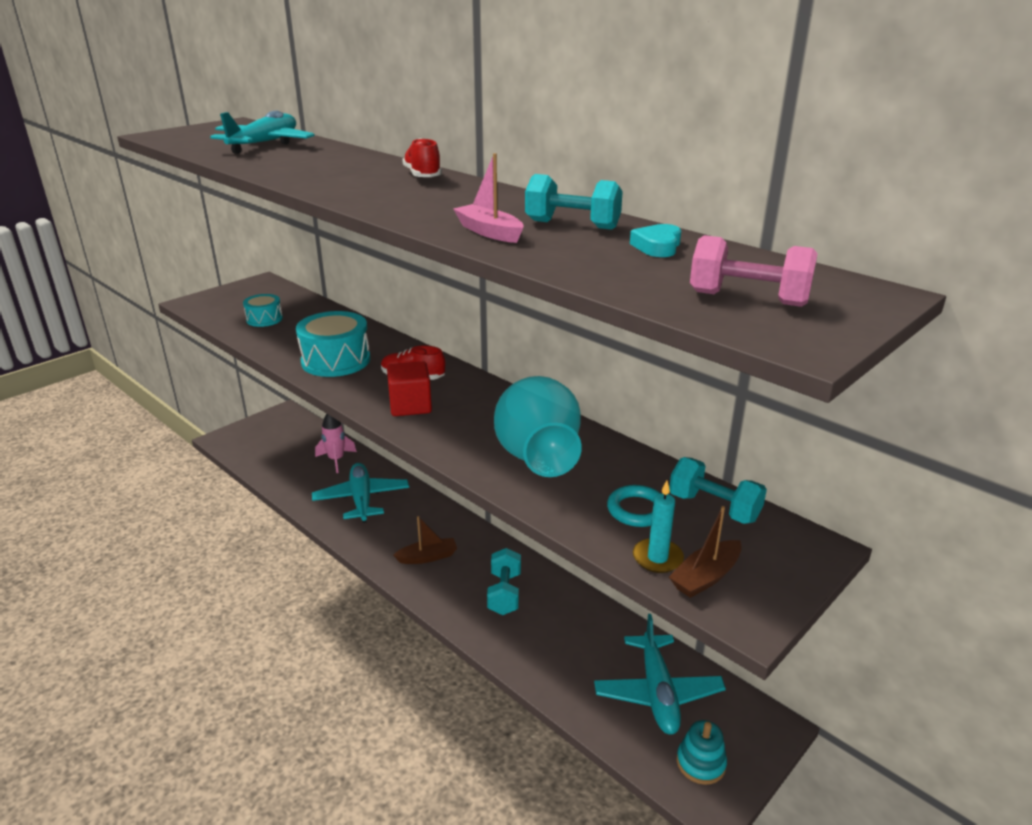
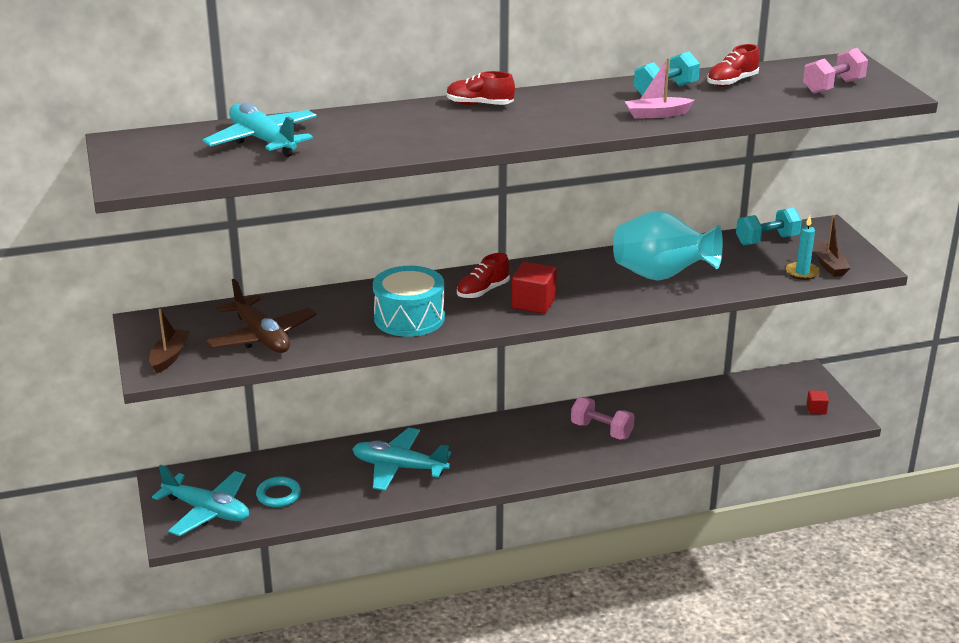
camera: 60 degrees left, 0 degrees up
turquoise drum [243,294,283,327] -> brown plane [205,279,317,353]
pink rocket [315,414,357,473] -> none
brown boat [393,516,457,564] -> brown boat moved to [149,309,190,373]
turquoise dumbbell [487,548,521,615] -> pink dumbbell [571,397,635,439]
turquoise plane [594,614,726,735] -> turquoise plane moved to [152,465,249,536]
turquoise ring [607,485,660,527] -> turquoise ring moved to [256,477,301,507]
turquoise heart [630,224,681,257] -> red shoe [707,44,760,87]
turquoise stacking toy [677,720,727,785] -> red cube [807,390,829,414]

